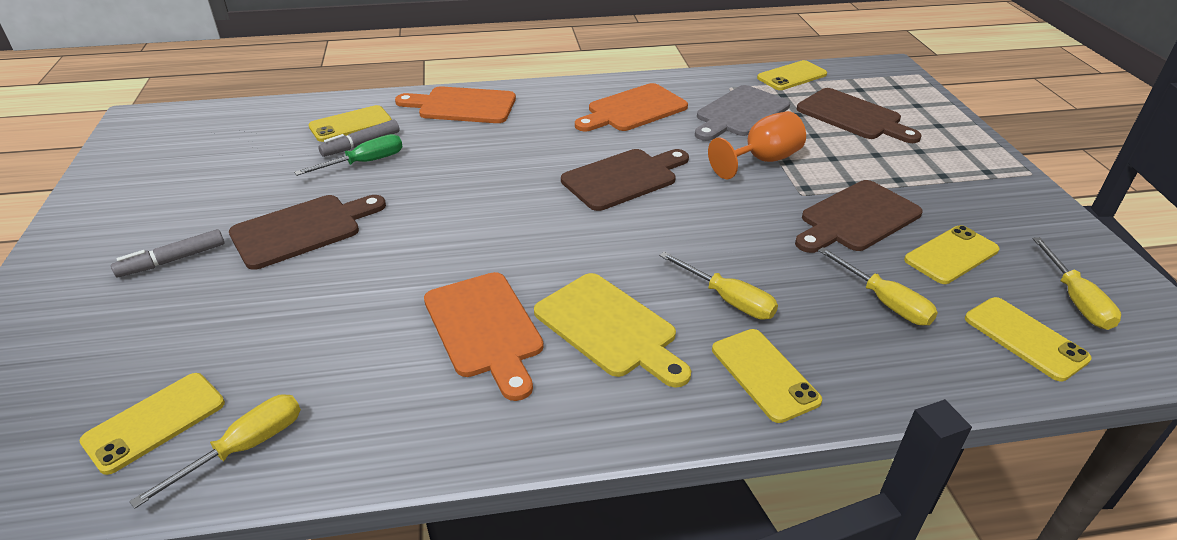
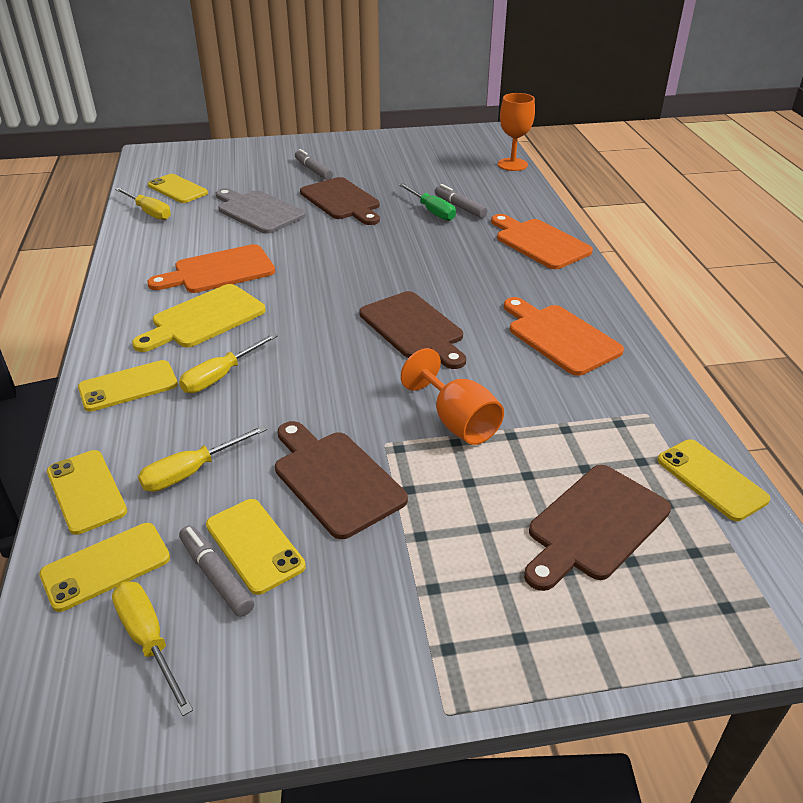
camera: 90 degrees right, 0 degrees up
yellow phone [308,105,392,142] -> yellow phone moved to [47,450,127,535]
orange cutting board [395,86,516,123] -> orange cutting board turned 45 degrees counterclockwise [491,214,593,269]
grey cutting board [695,85,790,141] -> grey cutting board moved to [216,188,306,234]
yellow screwdriver [1032,237,1121,330] -> yellow screwdriver turned 60 degrees clockwise [112,581,193,716]
none -> grey marker [179,526,254,617]
none -> orange goblet [498,93,535,171]

